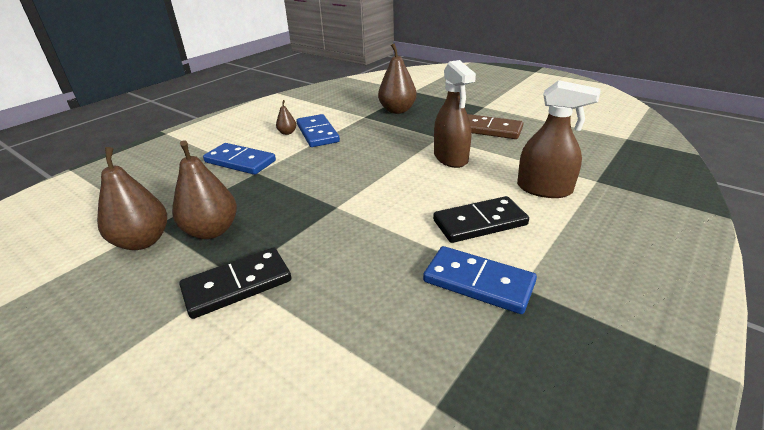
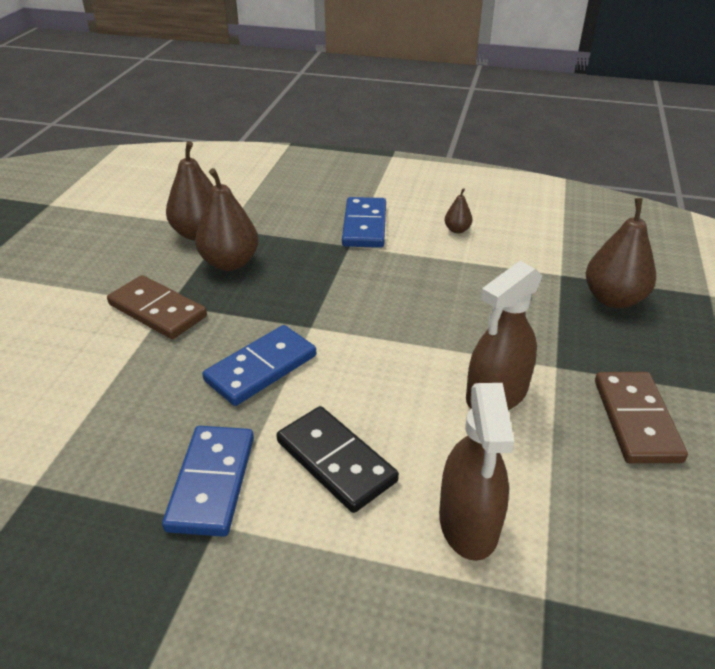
camera: 65 degrees right, 5 degrees up
black domino [179,247,291,319] -> brown domino [107,275,207,339]
blue domino [296,114,340,147] -> blue domino moved to [202,325,316,406]

